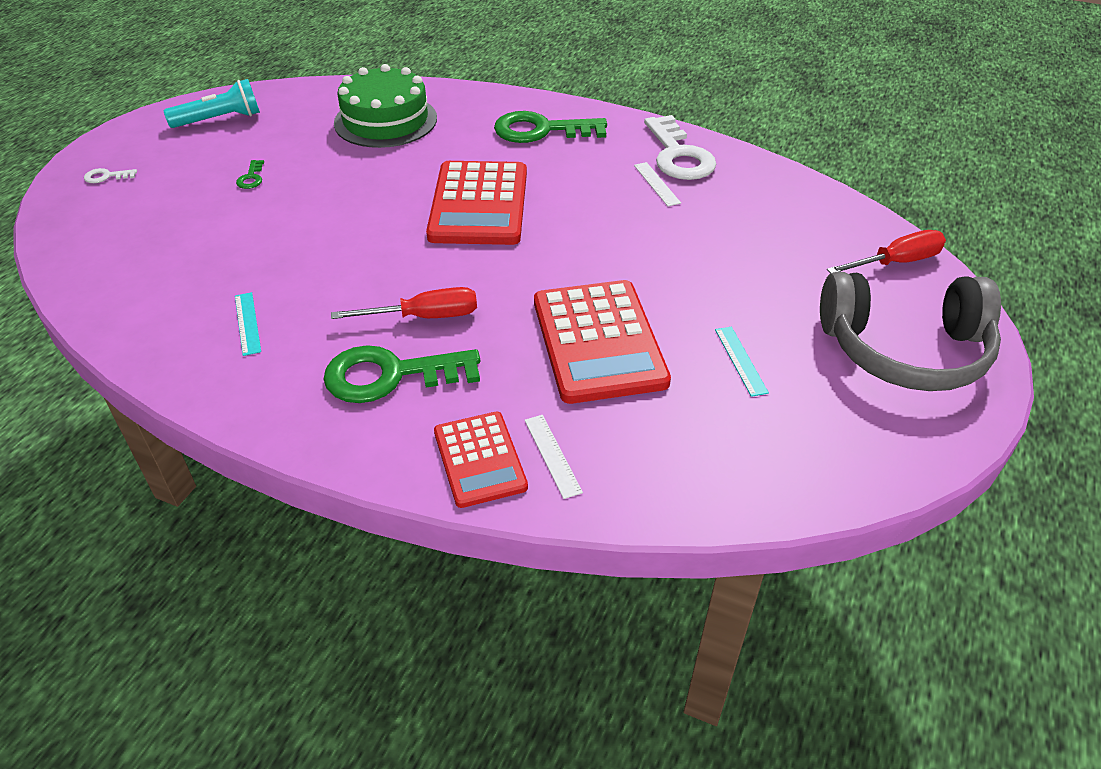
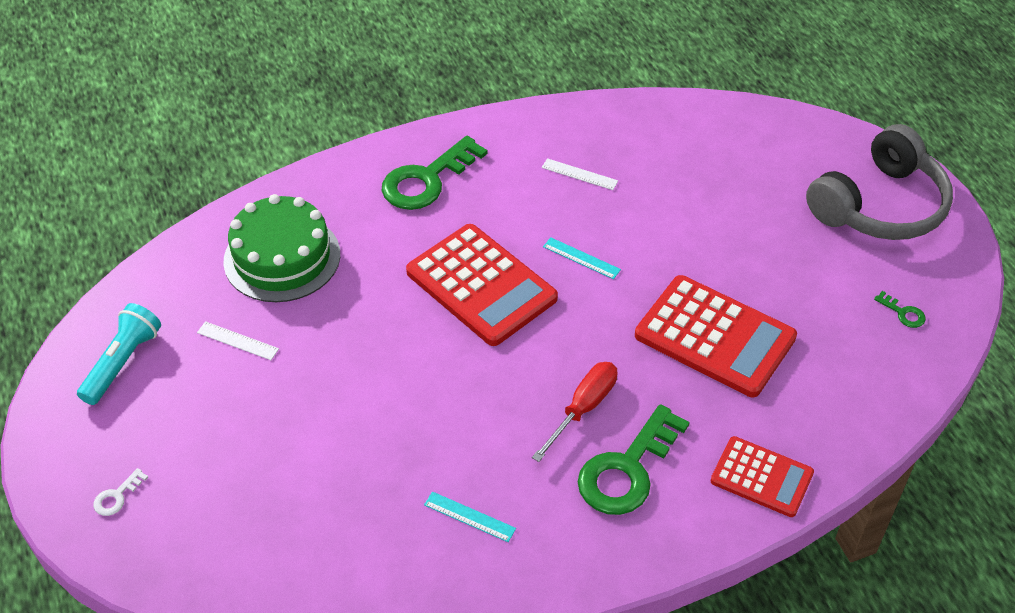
camera: 45 degrees left, 5 degrees up
green key [236,160,264,189] -> green key moved to [874,291,926,328]
white ruler [525,415,583,499] -> white ruler moved to [197,321,279,360]
white key [644,115,716,180] -> none
turquoise ruler [715,327,769,397] -> turquoise ruler moved to [543,237,621,279]
red screwdriver [827,230,946,274] -> none

